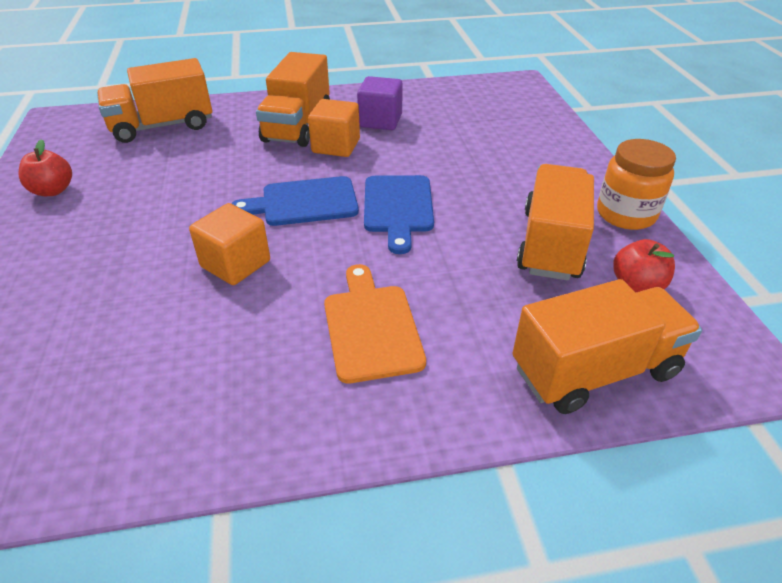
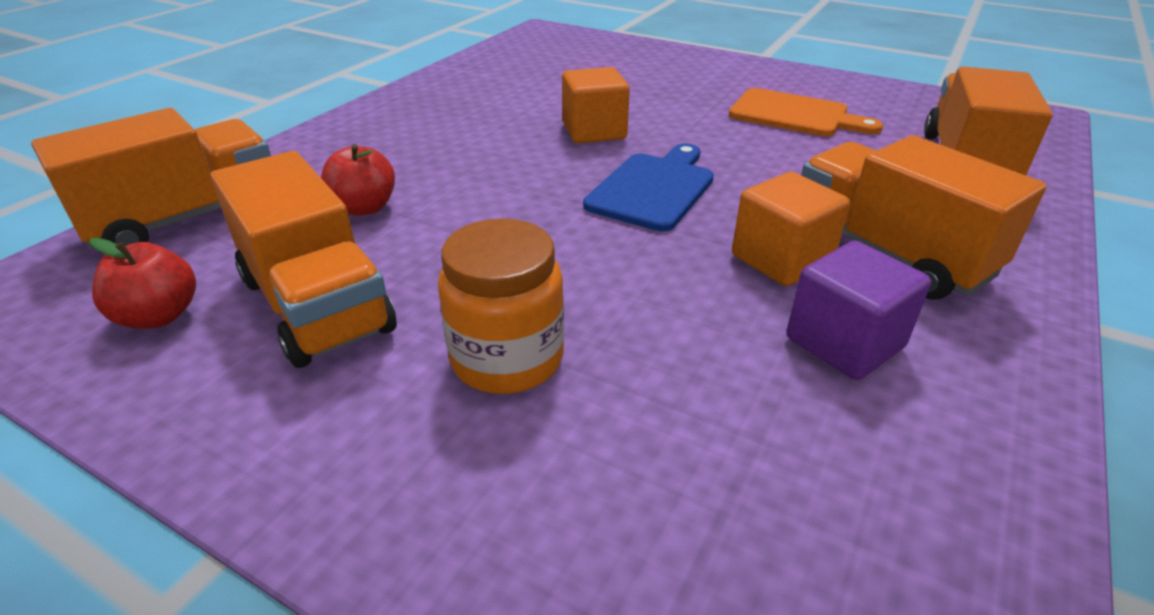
camera: 130 degrees right, 5 degrees down
red apple [19,139,72,196] -> red apple moved to [321,144,395,216]
orange cutting board [324,264,426,383] -> orange cutting board moved to [729,88,883,136]
blue cutting board [364,175,434,254] -> none
orange truck [513,279,702,414] -> orange truck turned 150 degrees counterclockwise [31,108,271,249]
orange jar [597,139,676,230] -> orange jar moved to [438,218,564,394]

